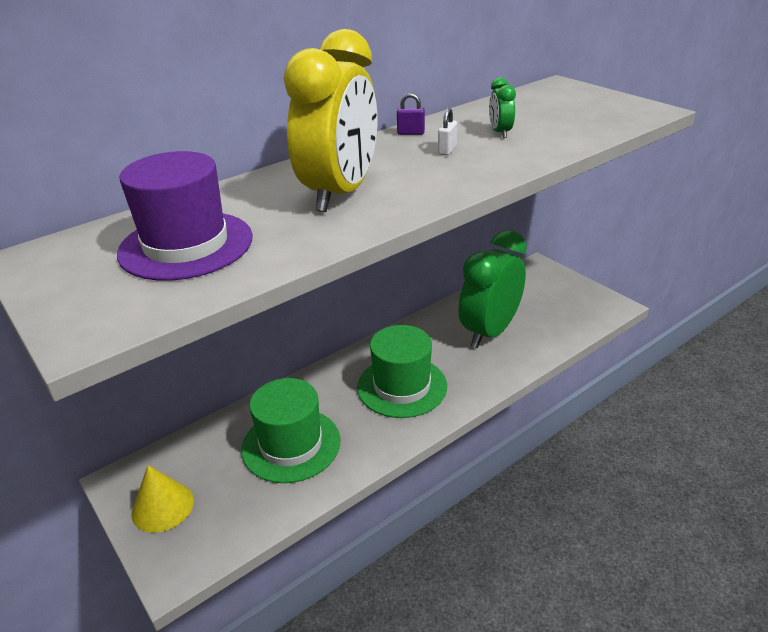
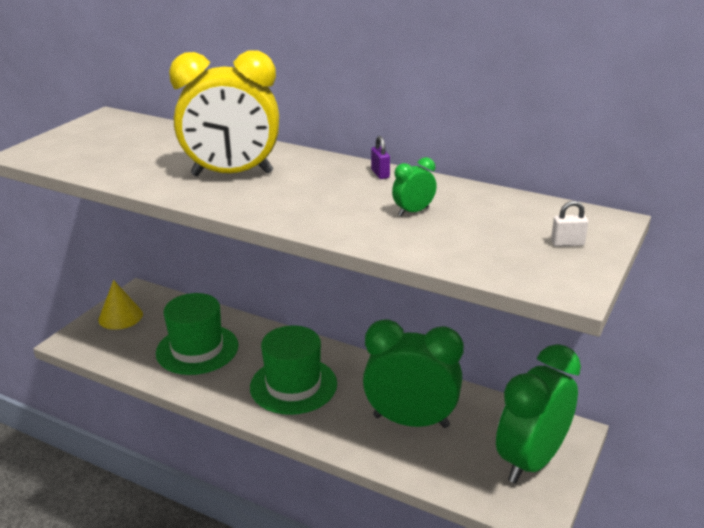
camera: 65 degrees right, 5 degrees down
purple hat [117,151,253,281] -> none
white padlock [438,108,457,155] -> white padlock moved to [551,201,589,247]
none -> green clock [496,344,581,483]

